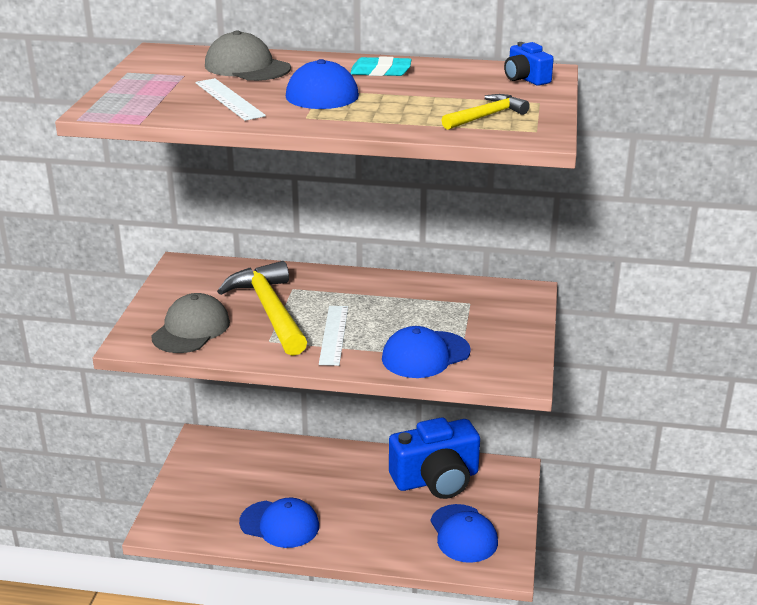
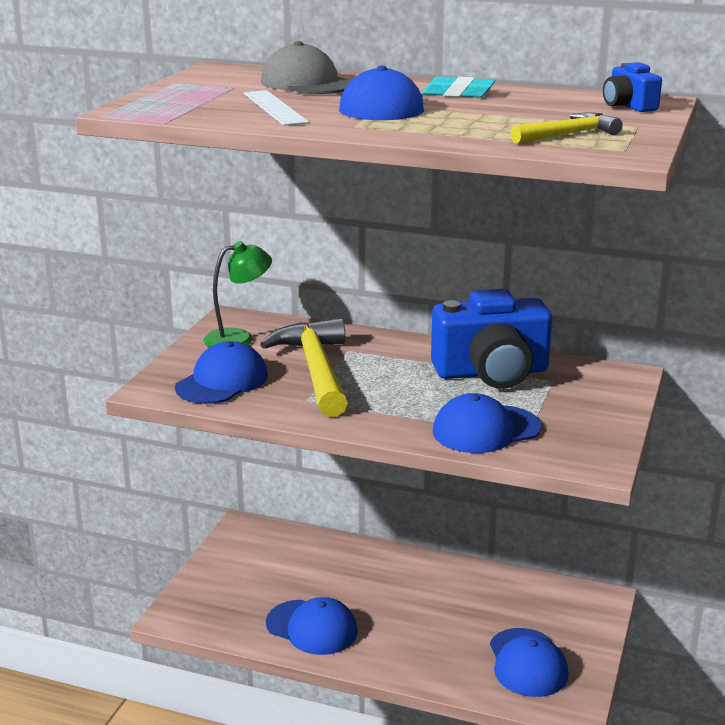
camera: 10 degrees right, 5 degrees down
grey cap [151,293,230,353] -> blue cap [175,341,268,404]
white ruler [319,306,348,366] -> none
blue camera [389,417,480,499] -> blue camera moved to [431,289,552,389]
none -> green lamp [204,241,272,347]

